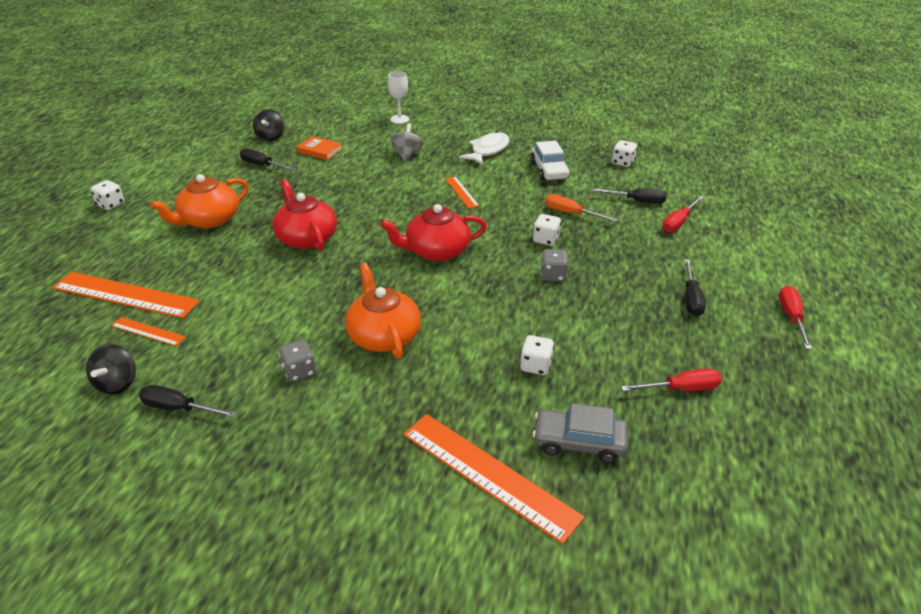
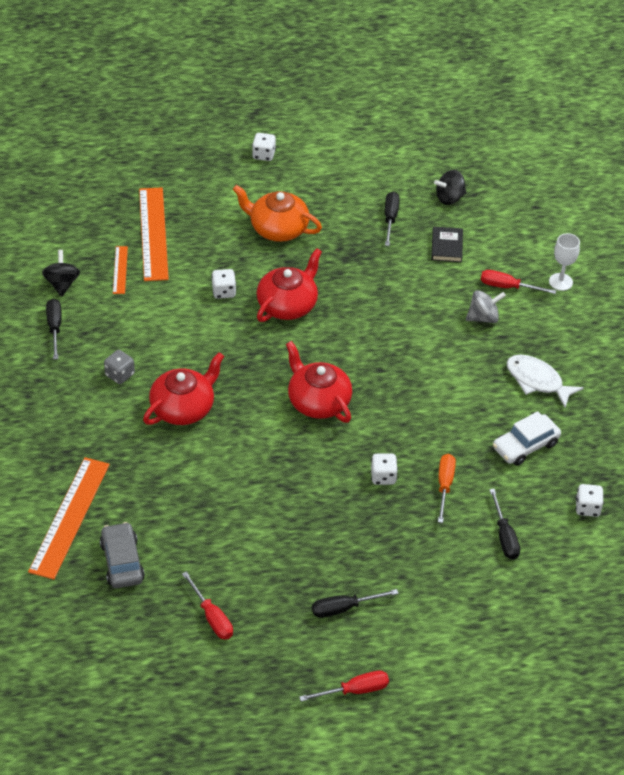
camera: 65 degrees right, 10 degrees up
black spinning top [86,344,136,395] -> black spinning top turned 105 degrees clockwise [42,250,80,297]
orange book [297,136,342,160] -> black book [431,226,463,263]
orange teapot [345,263,421,359] -> red teapot [143,352,224,425]
orange ruler [445,176,479,208] -> none
white fish [459,131,509,165] -> white fish turned 150 degrees counterclockwise [506,354,584,408]
white dice [520,335,554,375] -> white dice moved to [212,269,236,299]
grey dice [541,249,568,281] -> none
red screwdriver [663,196,704,232] -> red screwdriver moved to [481,270,556,294]

